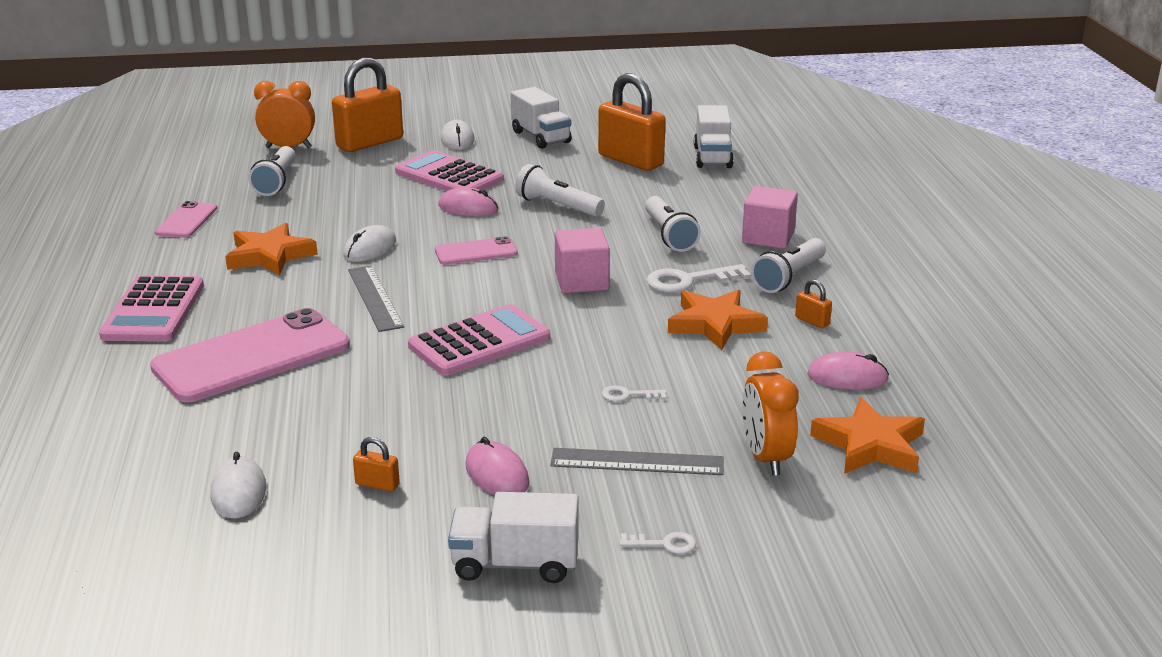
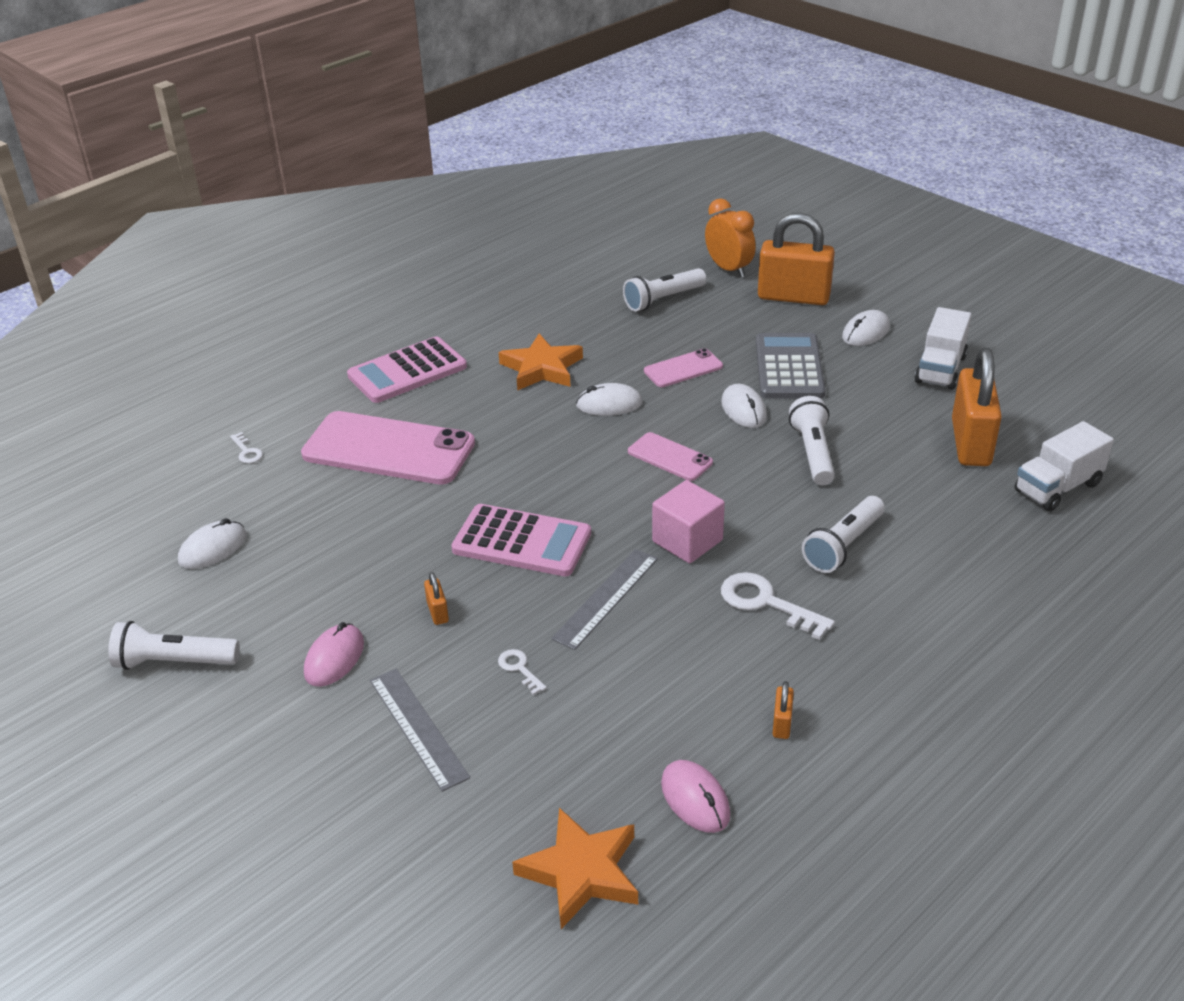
camera: 55 degrees right, 10 degrees up
pink phone [155,201,218,238] -> pink phone moved to [644,348,723,387]
grey ruler [348,266,404,332] -> grey ruler moved to [551,549,658,650]
orange padlock [353,437,400,491] -> orange padlock moved to [424,572,449,625]
pink calculator [395,150,504,191] -> grey calculator [756,333,826,399]
pink mouse [438,187,499,216] -> white mouse [721,384,767,428]
white truck [448,492,579,583] -> none
white key [619,532,696,554] -> white key moved to [230,432,263,464]
orange star [668,290,768,350] -> none
pink cube [742,186,798,249] -> none
orange clock [742,351,799,475] -> none
white flashlight [751,238,826,293] -> white flashlight moved to [108,621,240,670]

